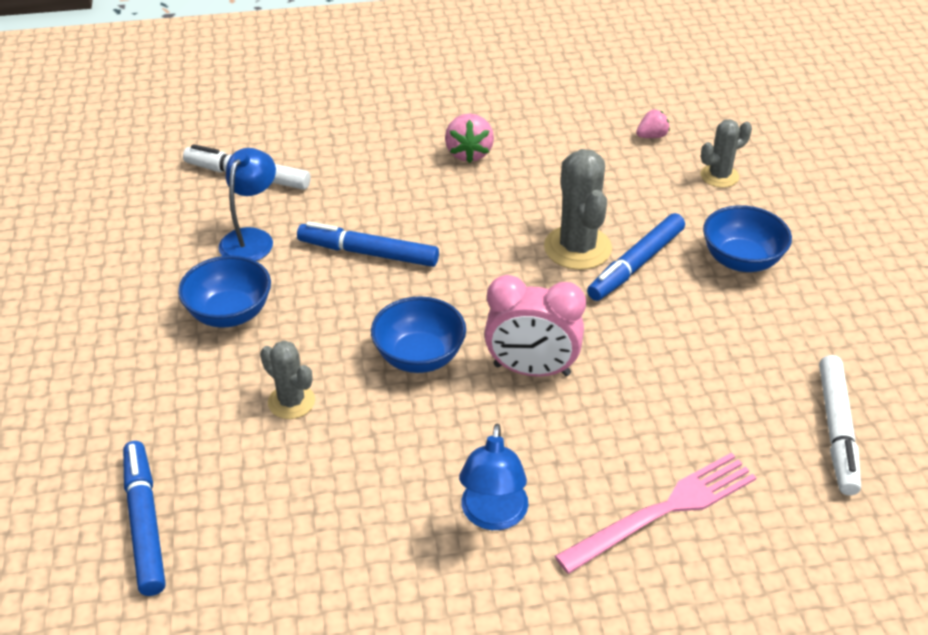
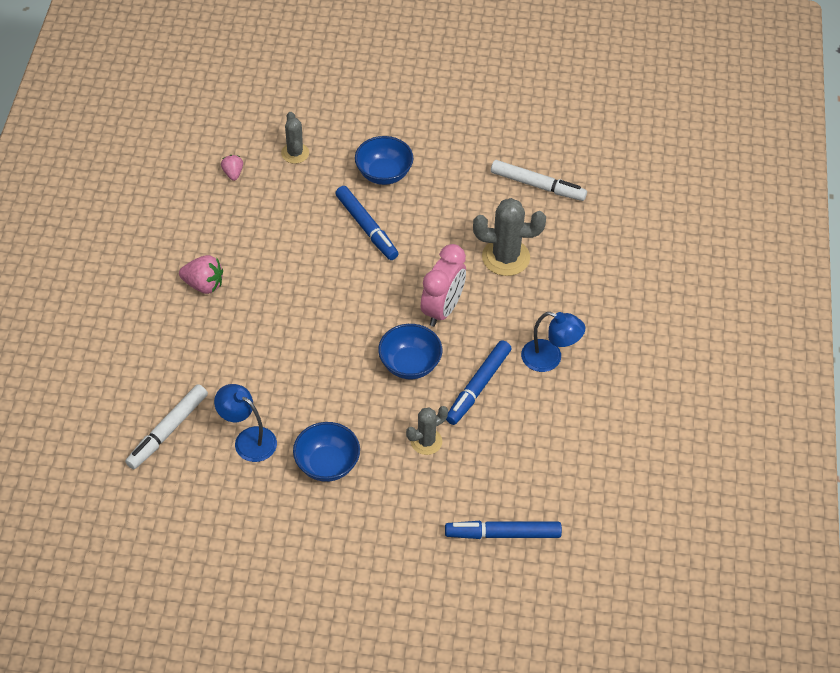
camera: 75 degrees left, 10 degrees up
blue marker [297,221,439,267] -> blue marker moved to [446,340,512,425]
grey cactus [544,149,612,270] -> grey cactus moved to [473,198,546,276]
pink fork [555,453,757,574] -> none

